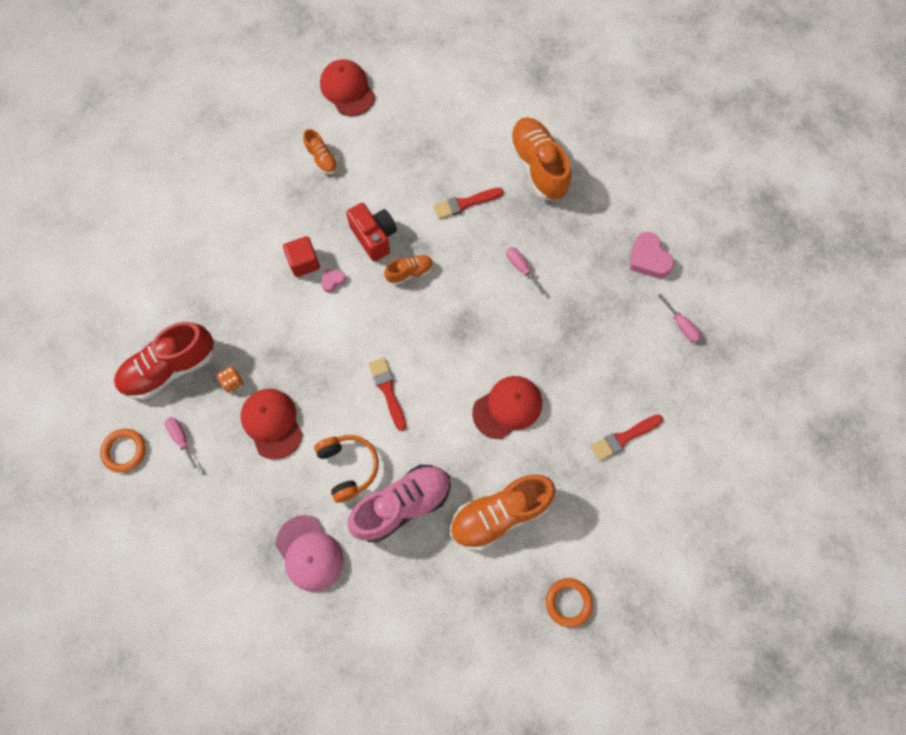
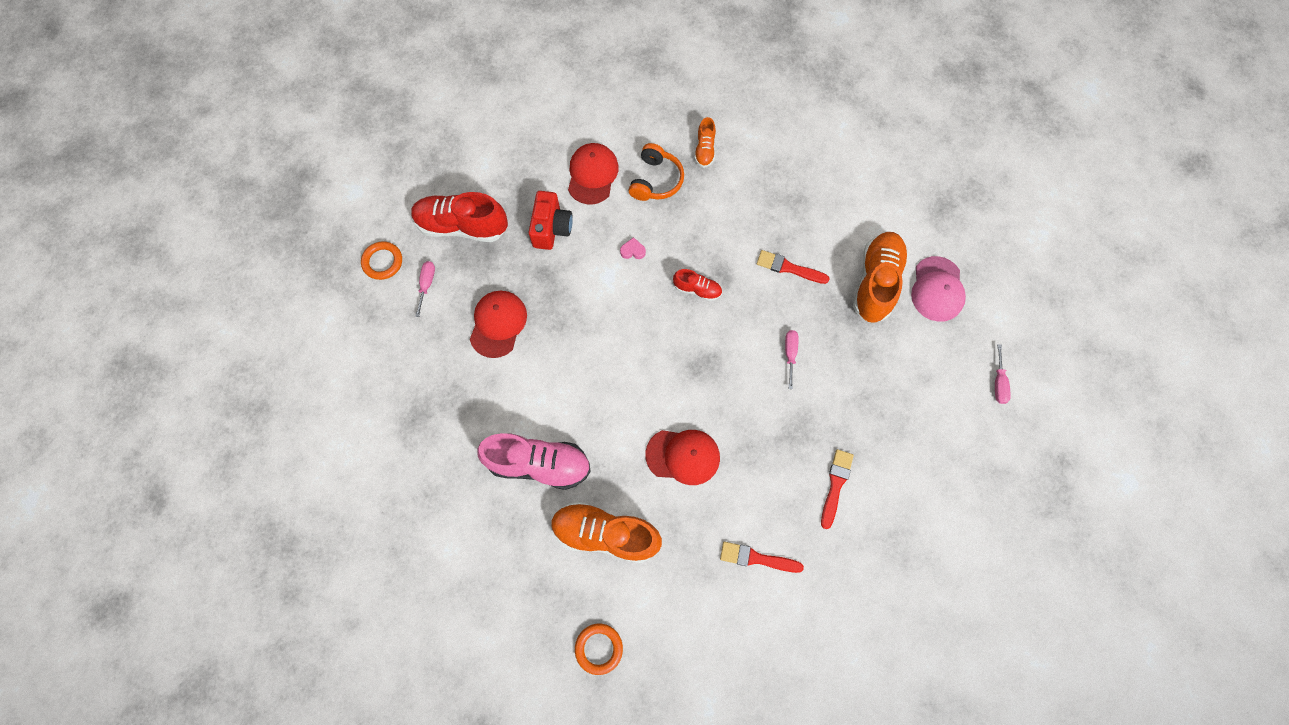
camera: 40 degrees right, 0 degrees up
orange dice [217,366,243,393] -> none
pink cap [275,515,344,592] -> pink cap moved to [911,256,966,322]
red cube [283,236,320,277] -> none
orange headphones [314,435,379,503] -> orange headphones moved to [629,143,684,201]
red cap [320,59,375,116] -> red cap moved to [568,143,619,204]
red camera [346,203,397,262] -> red camera moved to [529,191,573,250]
red brush [369,357,406,431] -> red brush moved to [821,449,854,529]
orange shoe [384,255,433,285] -> red shoe [673,269,722,301]
pink heart [630,232,674,278] -> none
pink screwdriver [658,293,701,343] -> pink screwdriver moved to [995,344,1011,404]

